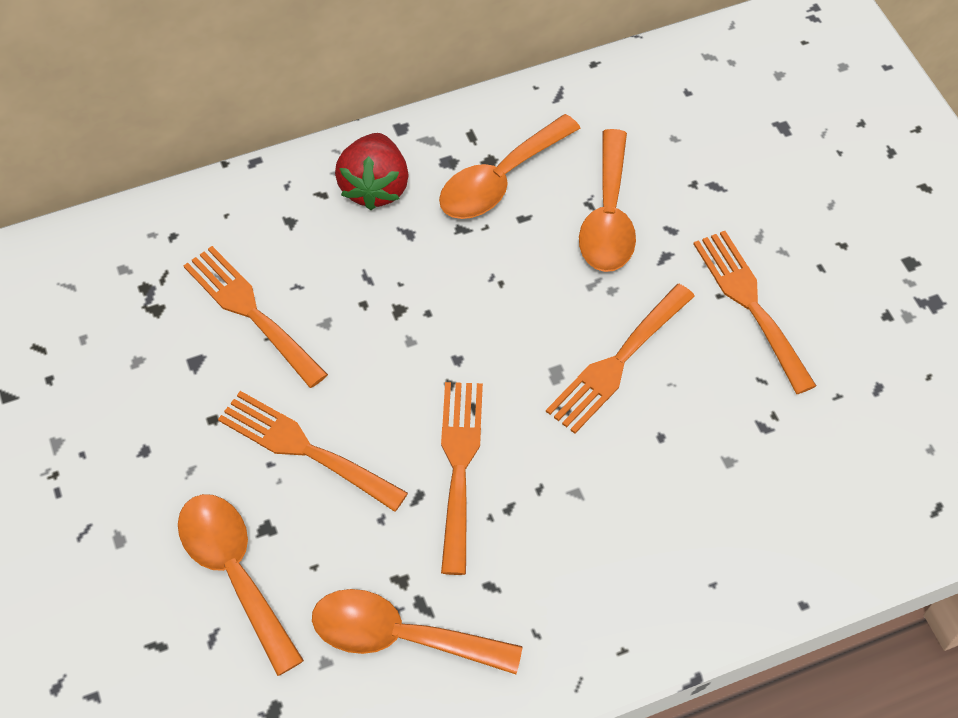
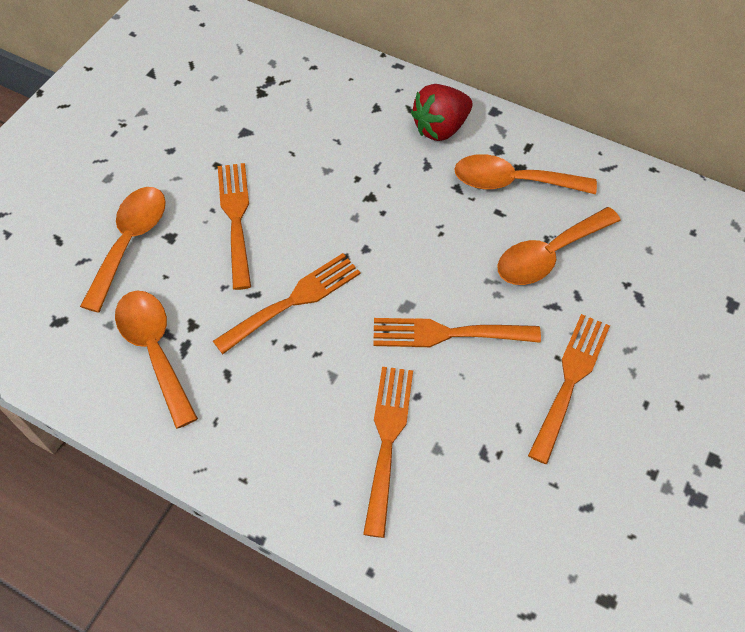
camera: 50 degrees right, 0 degrees up
orange fork [183,246,328,388] -> orange fork moved to [363,367,413,538]

